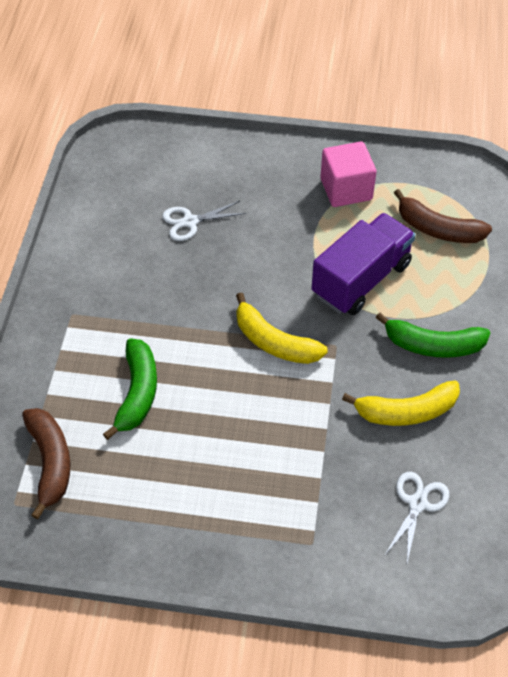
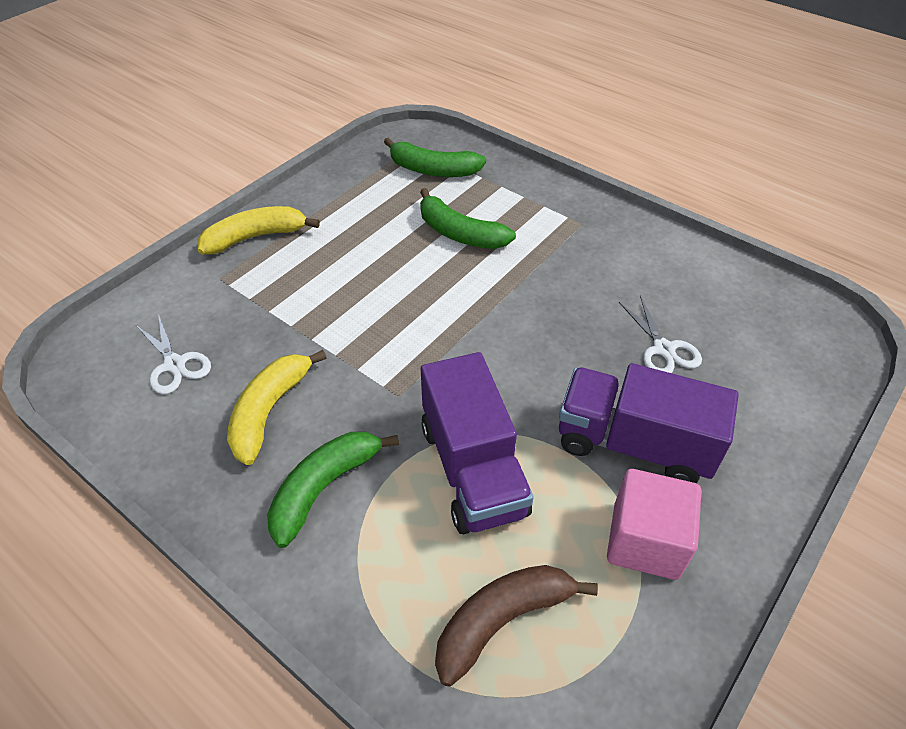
camera: 120 degrees right, 5 degrees down
brown banana [22,408,70,520] -> green banana [384,137,486,177]
white scissors [162,201,246,241] -> white scissors turned 150 degrees clockwise [619,296,702,373]
yellow banana [236,292,328,364] -> yellow banana moved to [198,206,320,255]
none -> purple truck [559,363,739,483]

